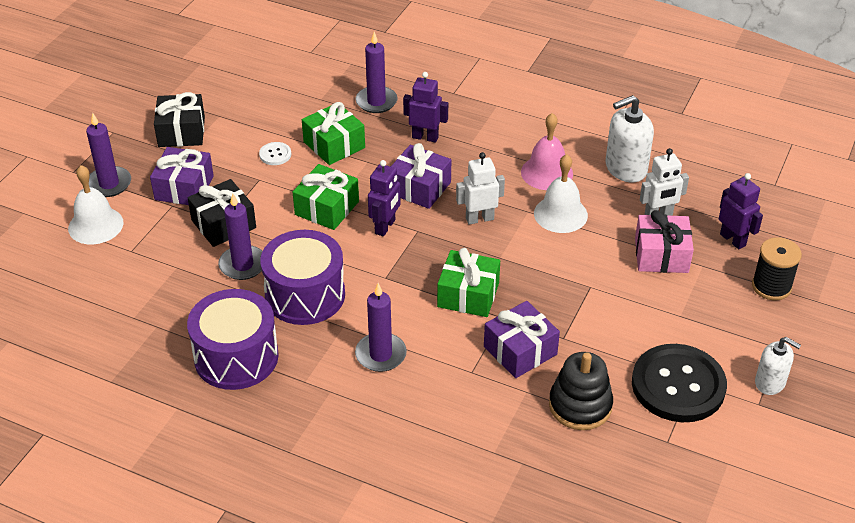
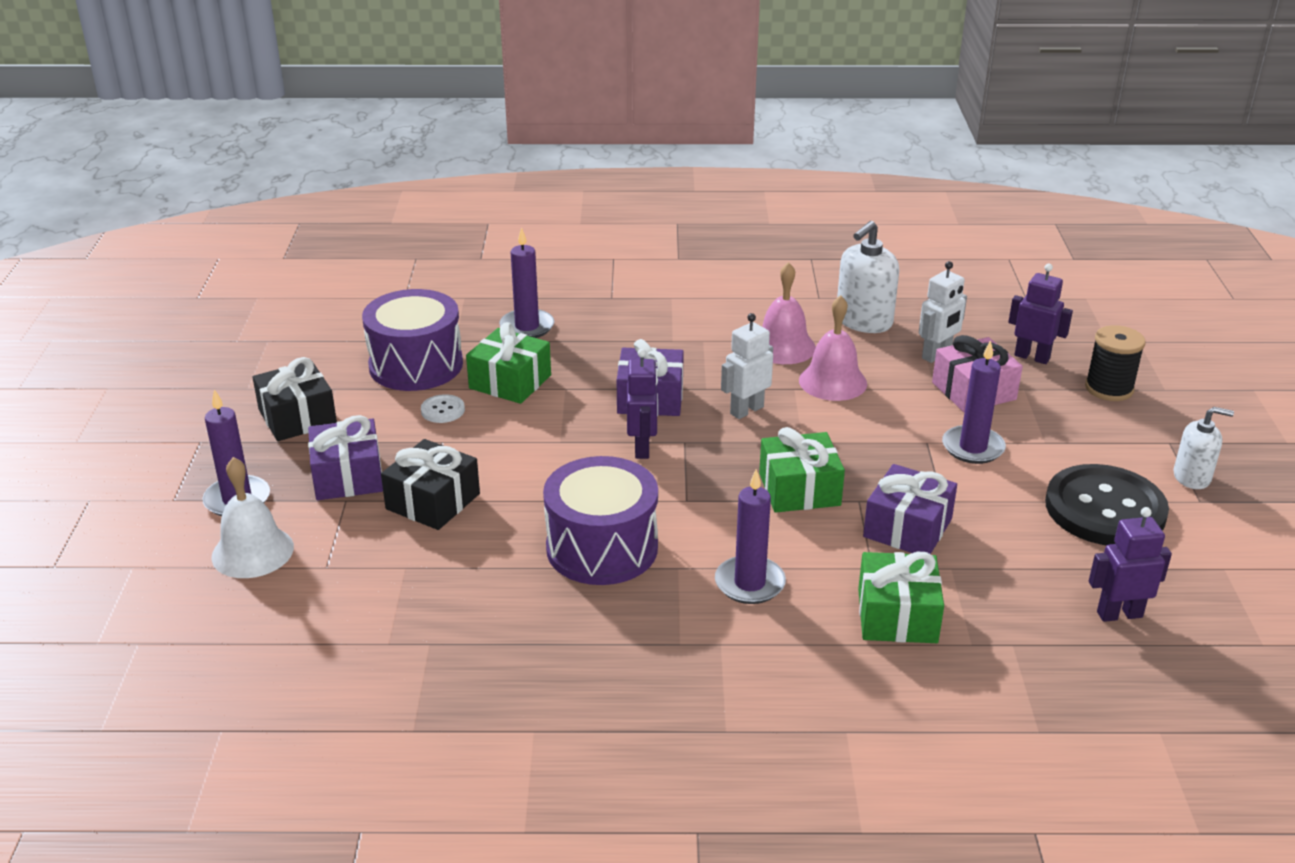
camera: 25 degrees left, 10 degrees down
purple drum [187,289,279,390] -> purple drum moved to [362,289,463,391]
purple candle [218,194,262,280] -> purple candle moved to [942,340,1006,464]
green gift [293,164,359,230] -> green gift moved to [858,552,944,643]
purple robot [403,72,448,143] -> purple robot moved to [1089,507,1172,622]
white bell [534,154,588,233] -> pink bell [799,295,867,401]
black stacking toy [549,352,613,430] -> none

